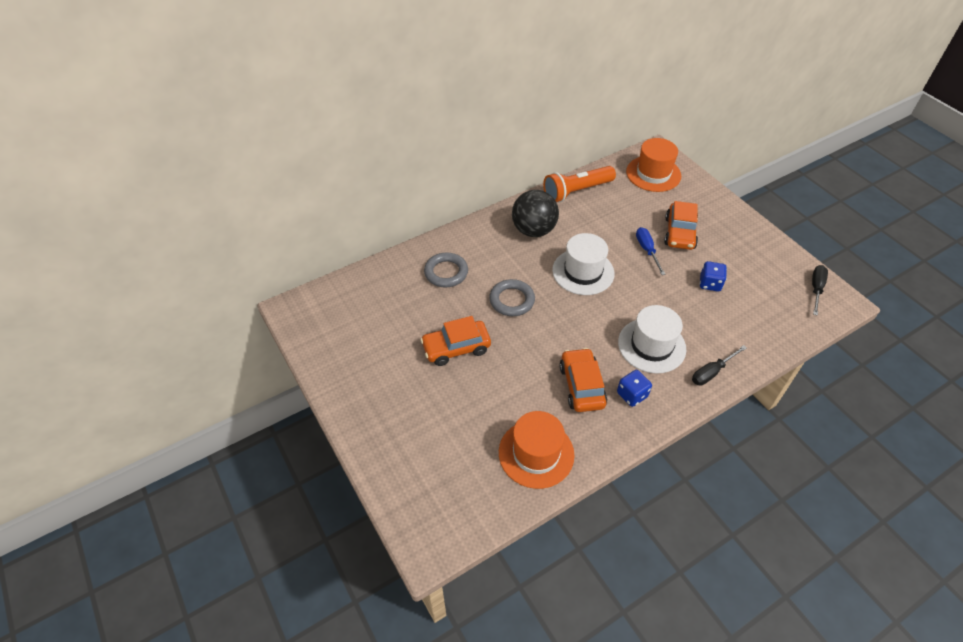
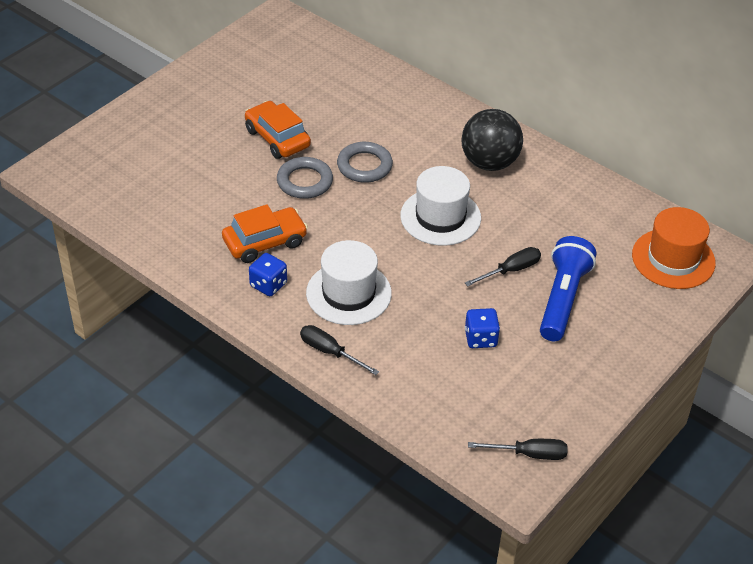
camera: 70 degrees right, 5 degrees down
grey ring [424,252,468,288] -> grey ring moved to [277,157,333,199]
orange hat [499,411,574,489] -> none
orange flashlight [543,166,616,202] -> none
blue screwdriver [636,227,666,275] -> black screwdriver [465,247,541,286]
orange car [664,201,698,250] -> blue flashlight [540,236,596,341]

